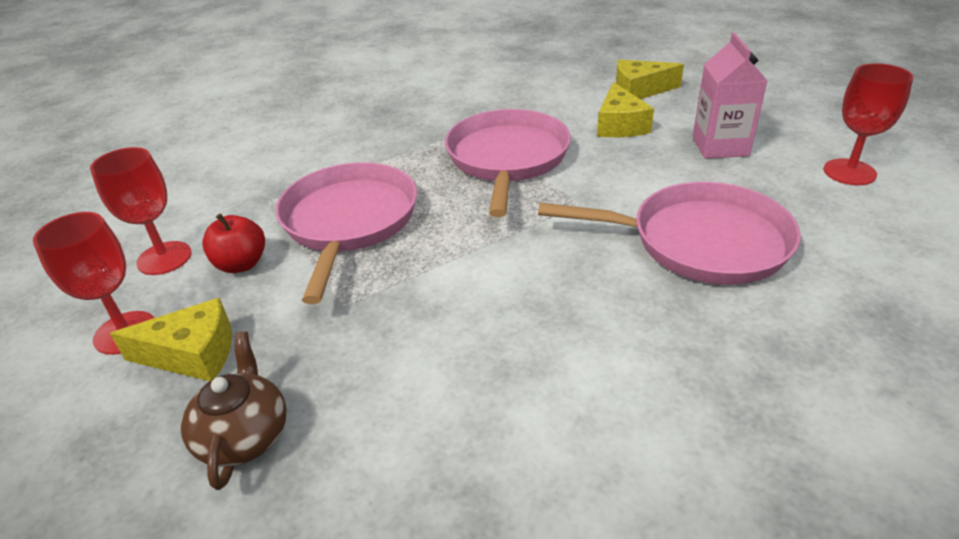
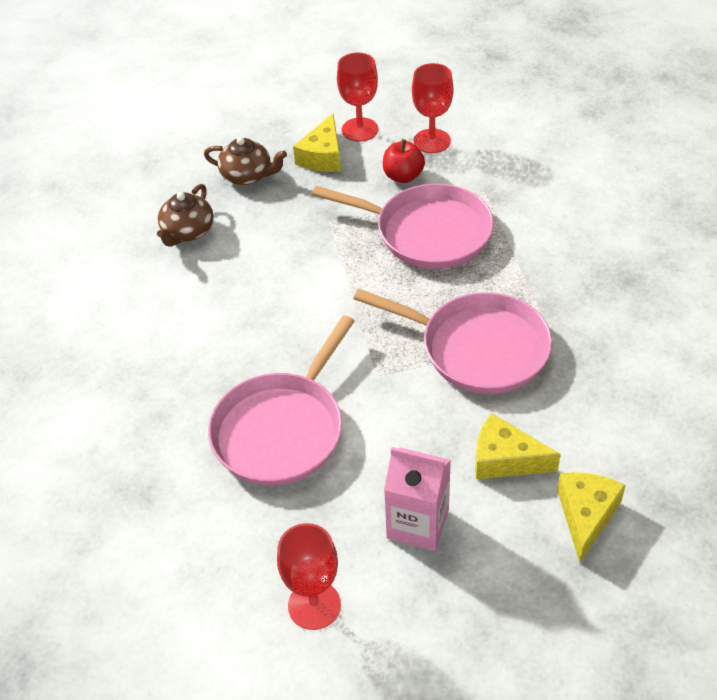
camera: 110 degrees right, 10 degrees up
none -> brown teapot [157,184,213,247]

